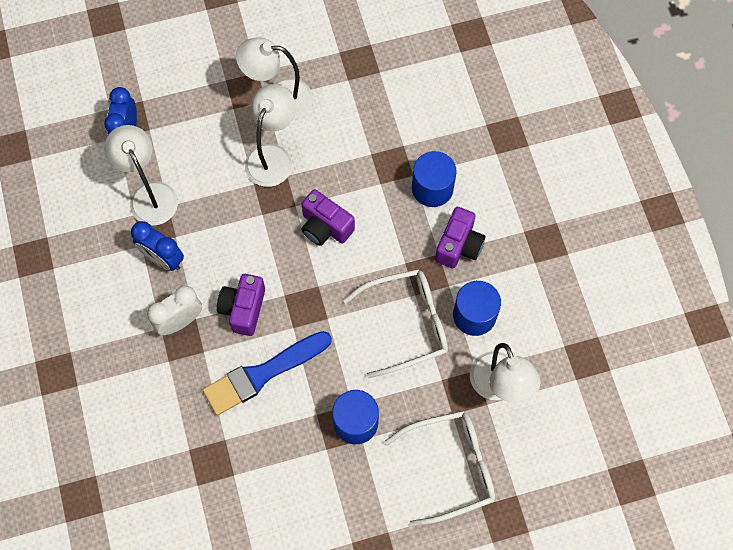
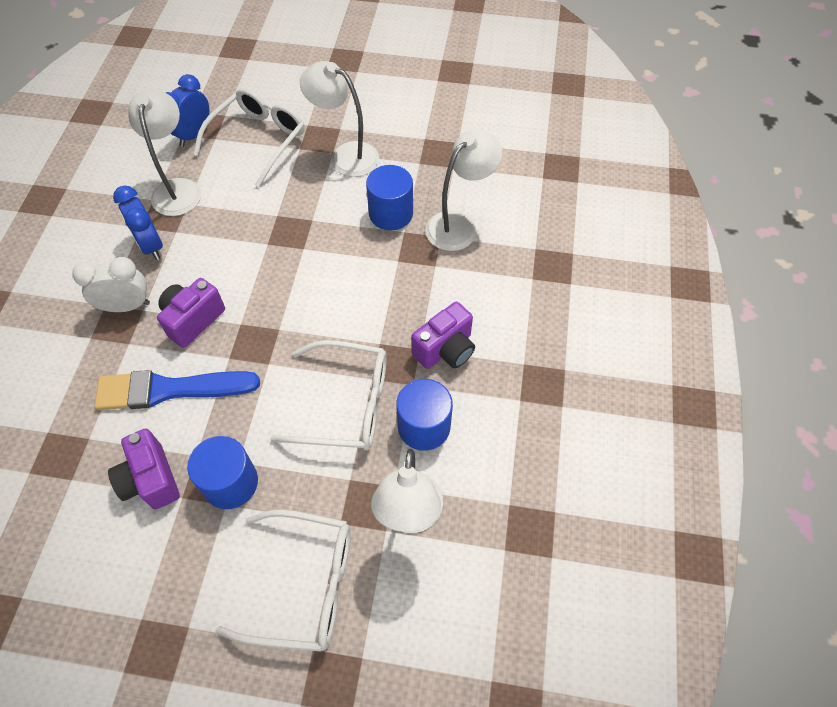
camera: 25 degrees right, 10 degrees down
white lamp [245,84,296,187] -> white lamp moved to [425,129,502,251]
purple camera [301,189,355,246] -> purple camera moved to [108,428,180,509]
blue cylinder [412,151,457,207] -> blue cylinder moved to [366,165,413,230]
none -> white glasses [193,88,305,187]

